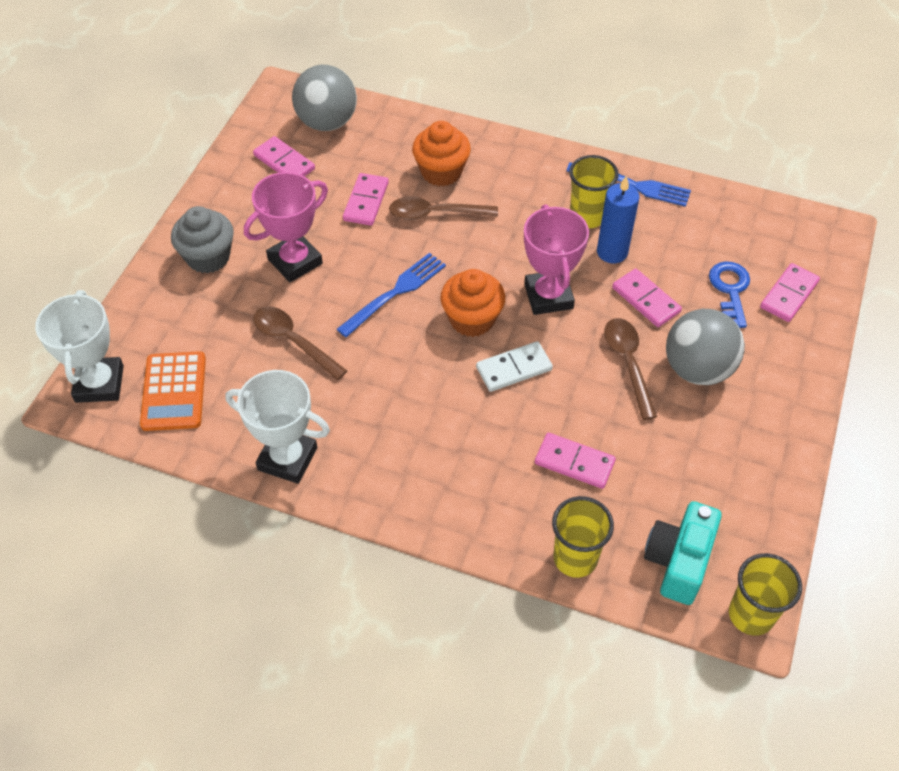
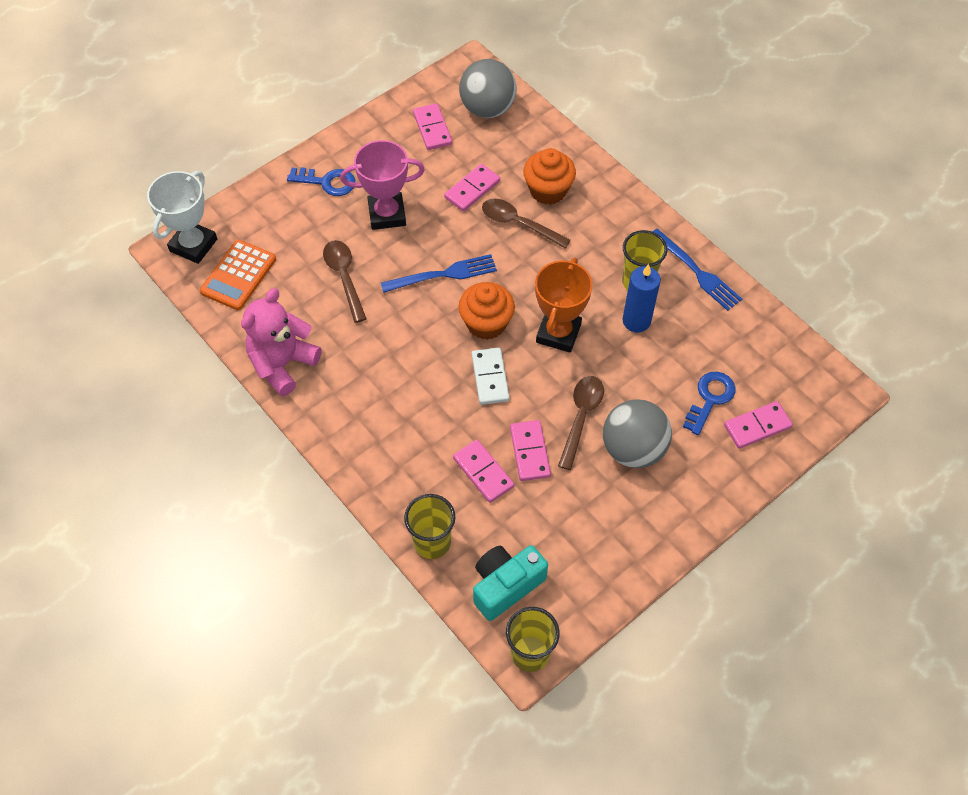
camera: 30 degrees right, 5 degrees up
grey cupcake [171,206,234,273] -> blue key [287,167,355,196]
white trophy [225,370,330,484] -> pink teddy bear [241,288,321,396]
white domino [476,341,553,392] -> white domino turned 75 degrees clockwise [472,348,510,405]
pink trophy [524,204,589,315] -> orange trophy [535,258,593,353]
pink domino [612,268,682,327] -> pink domino moved to [510,420,551,481]

